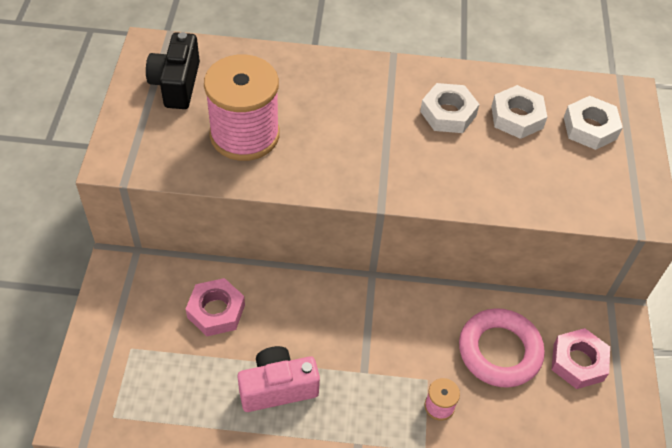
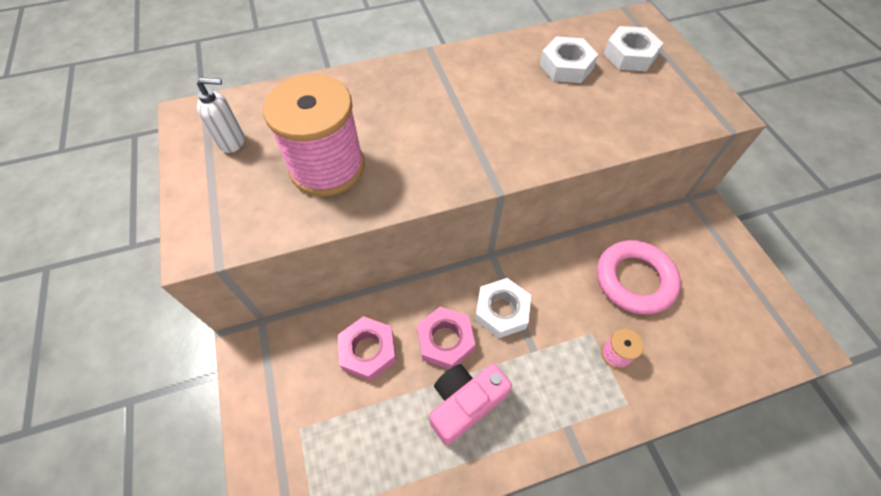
camera: 20 degrees left, 5 degrees up
black camera [146,32,200,109] -> white soap dispenser [197,77,244,153]
white nut [420,83,479,133] -> white nut moved to [475,278,531,339]
pink nut [552,328,610,389] -> pink nut moved to [417,307,476,369]

